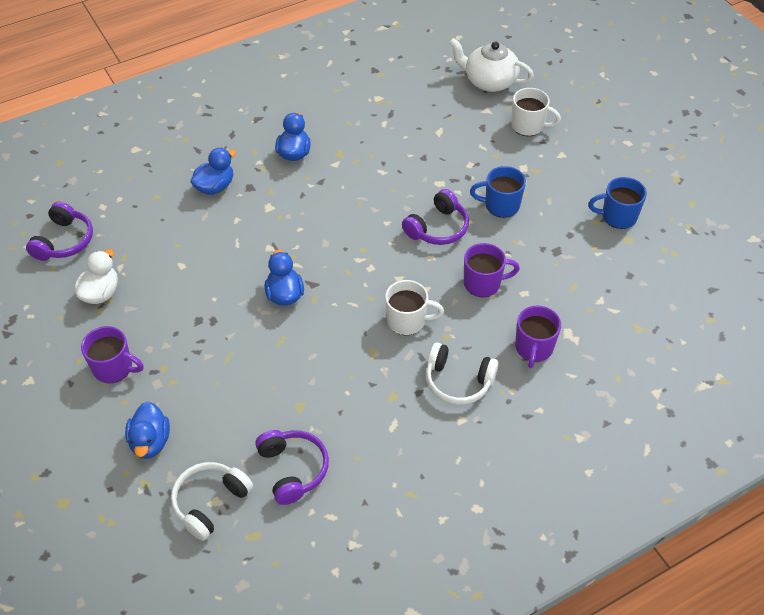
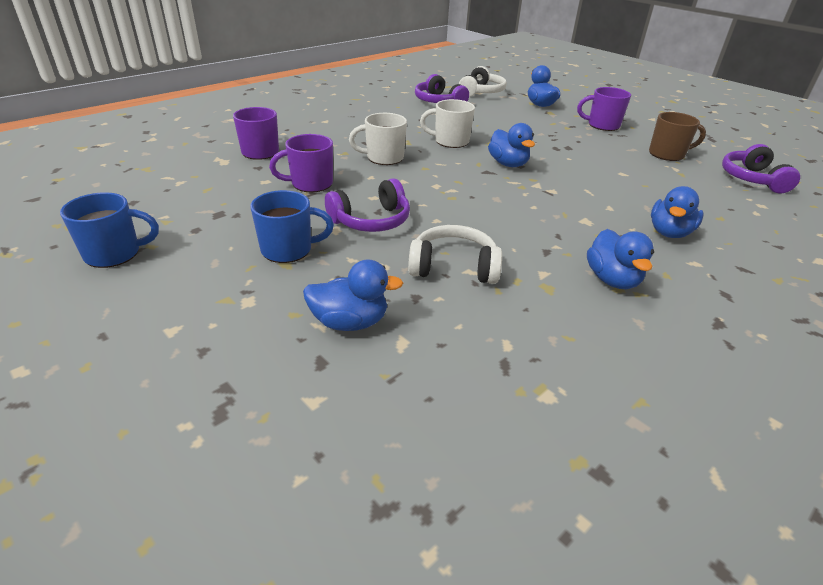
camera: 165 degrees right, 15 degrees down
white duck [74,249,118,304] -> brown mug [649,112,706,161]
purple headphones [402,189,469,245] -> purple headphones turned 150 degrees counterclockwise [325,178,410,232]
white headphones [426,343,499,405] -> white headphones moved to [408,225,502,284]
white teapot [449,38,534,92] -> none
white mug [511,88,561,136] -> white mug moved to [420,99,475,148]
none -> blue duck [303,259,403,331]

